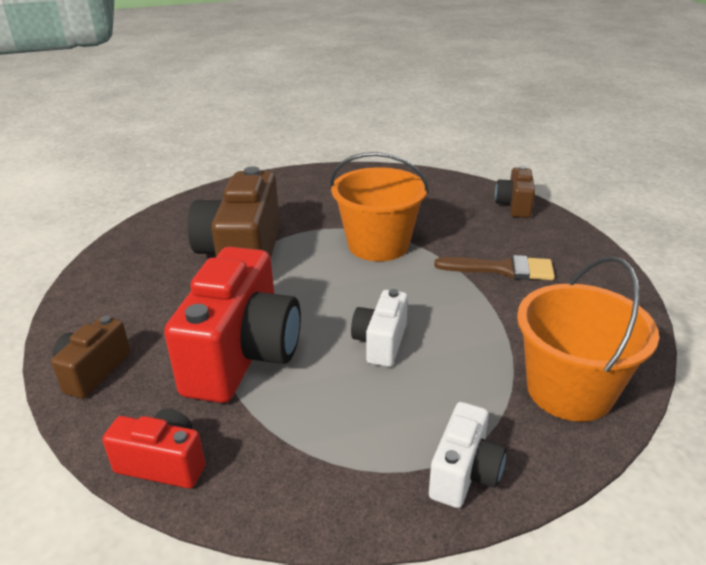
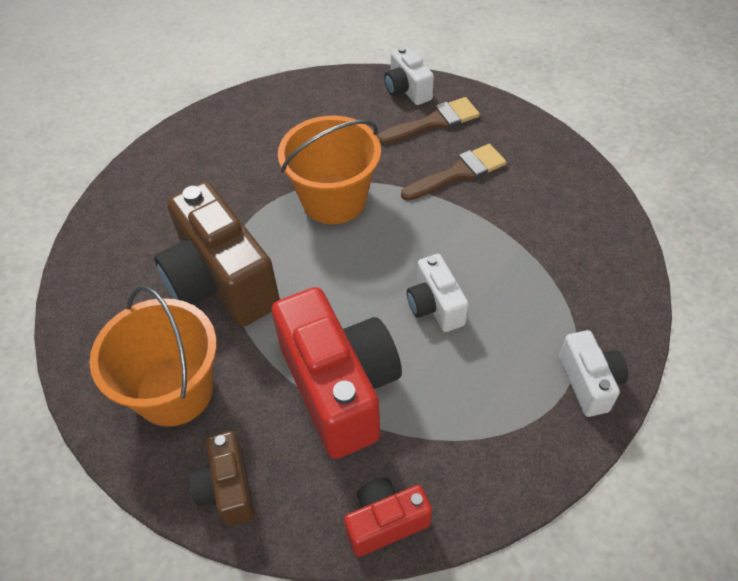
camera: 35 degrees left, 20 degrees up
brown camera [495,166,535,218] -> white camera [384,46,434,105]
orange bucket [517,256,659,422] -> orange bucket moved to [89,286,217,427]
none -> brown brush [377,97,480,145]

